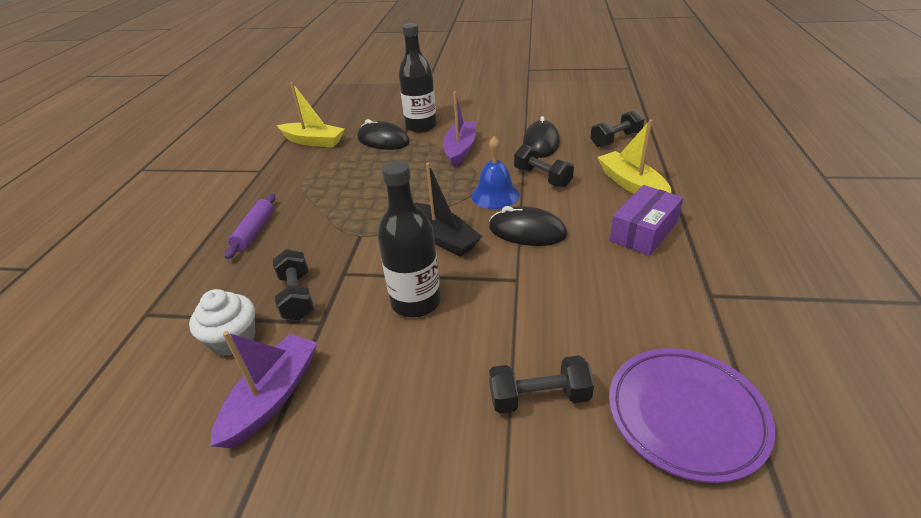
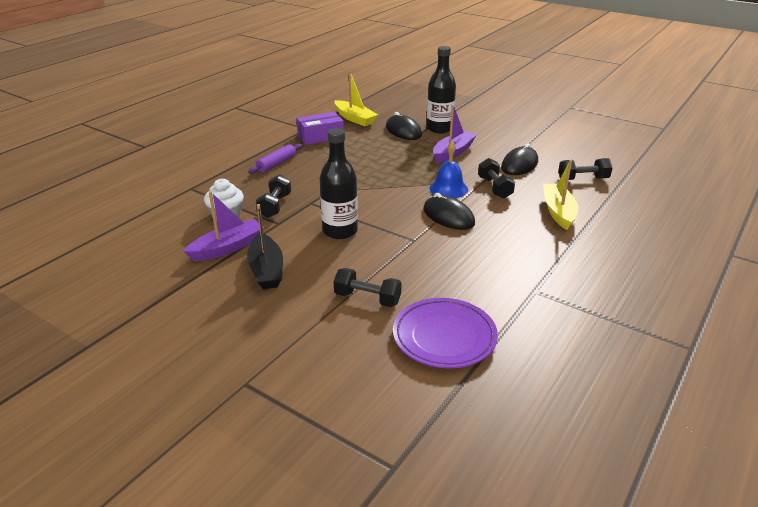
camera: 25 degrees right, 5 degrees down
black boat [415,163,482,257] -> black boat moved to [247,204,283,289]
purple box [610,185,683,256] -> purple box moved to [296,112,344,145]

